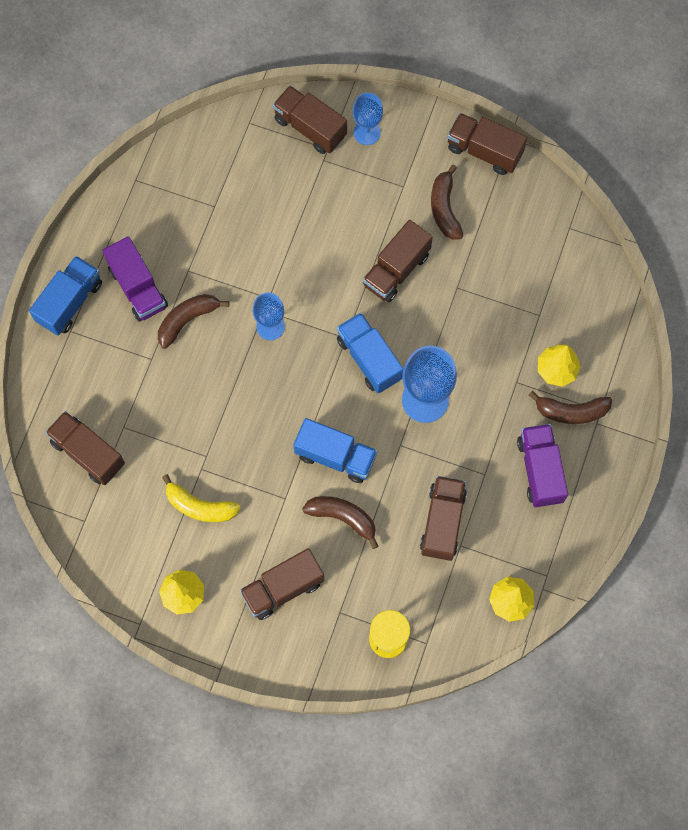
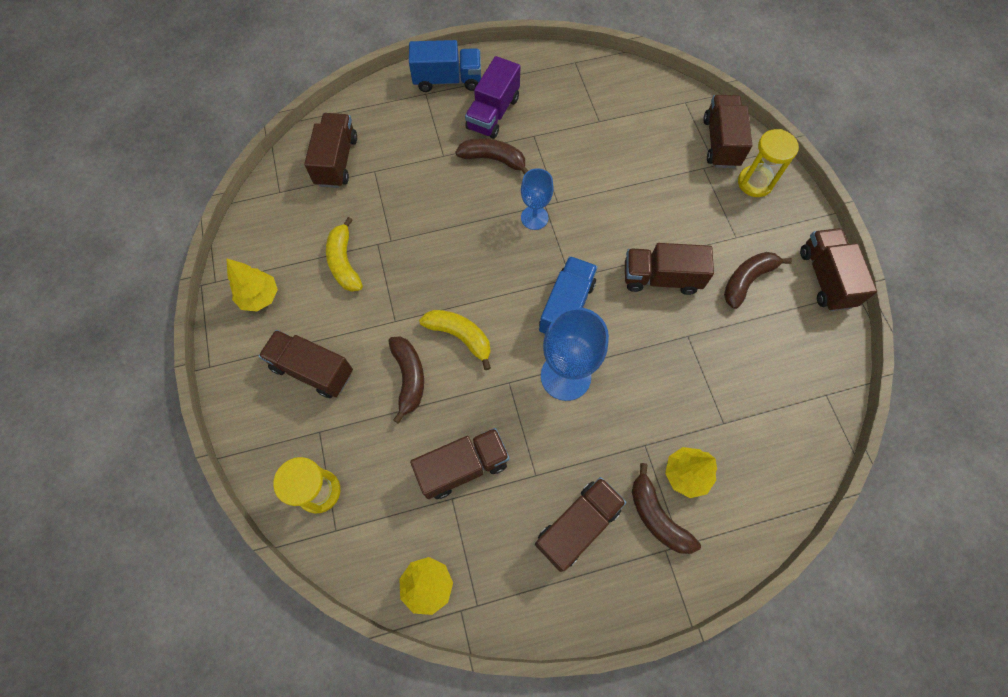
camera: 55 degrees right, 5 degrees down
blue truck [294,418,377,483] -> yellow banana [419,310,491,370]
blue goblet [353,93,383,145] -> yellow hourglass [738,129,799,197]
purple truck [517,424,568,507] -> brown truck [535,477,626,572]

